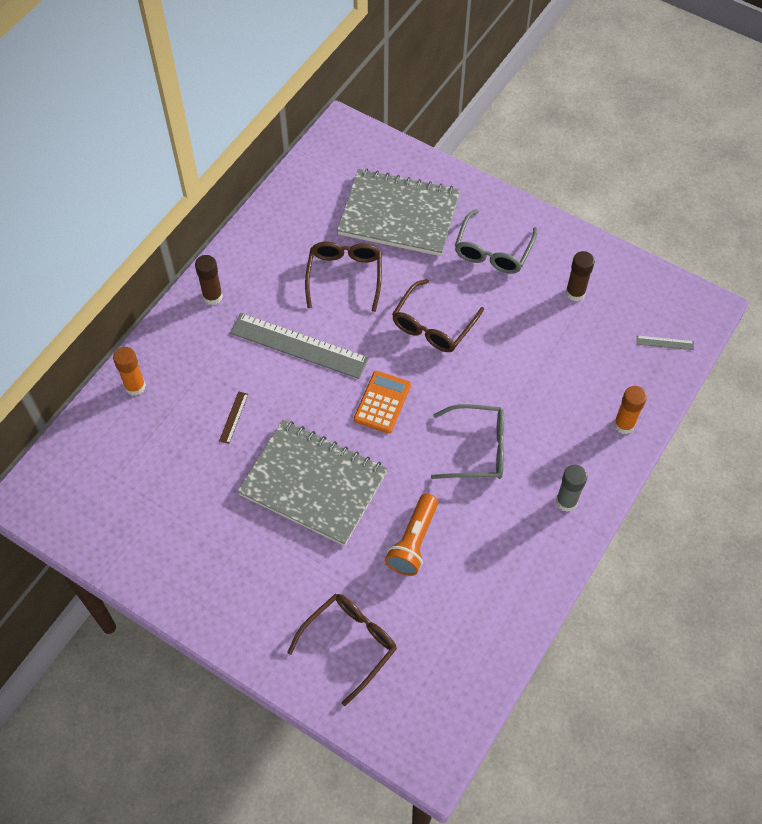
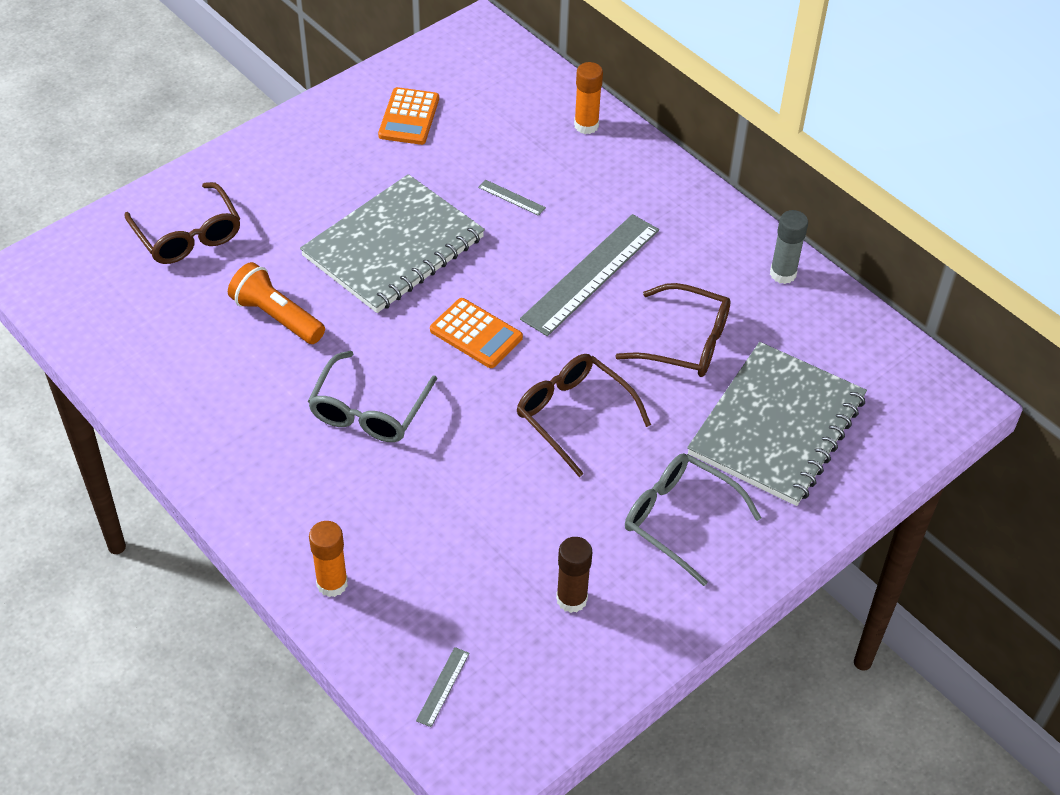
camera: 105 degrees right, 10 degrees down
brown glue stick [195,255,223,305] -> none
brown ruler [219,391,249,444] -> grey ruler [478,179,546,216]
grey glue stick [556,465,587,512] -> grey glue stick moved to [770,210,808,284]
none -> orange calculator [378,87,439,145]

